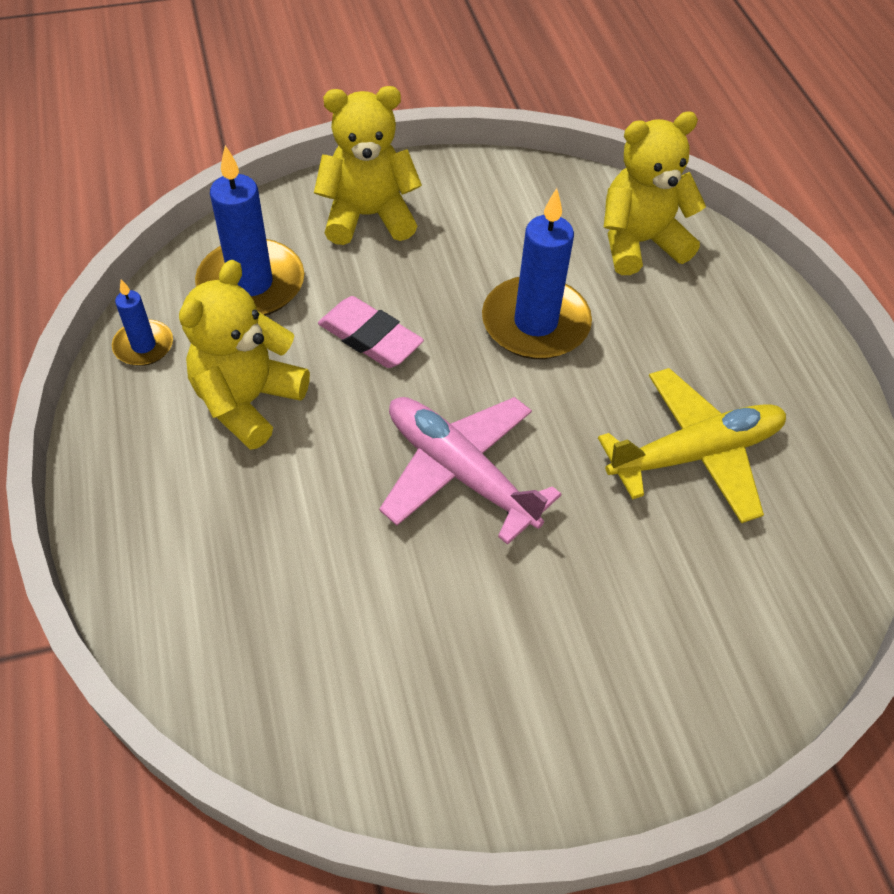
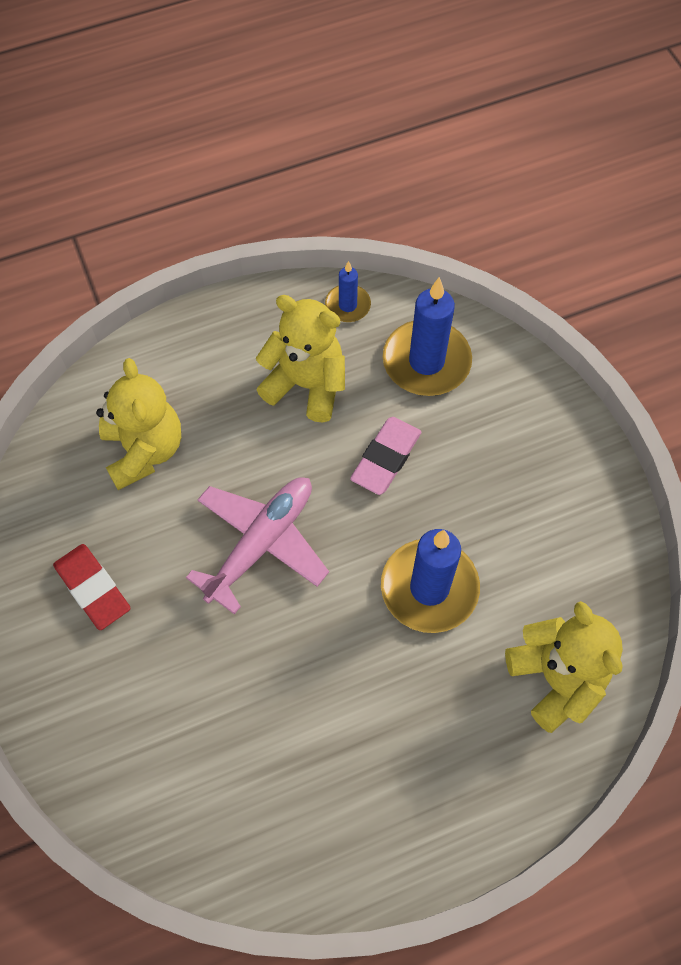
camera: 85 degrees right, 10 degrees up
yellow teddy bear [314,86,422,245] -> yellow teddy bear moved to [96,358,181,490]
yellow plane [598,368,786,523] -> none
none -> red eraser [53,544,130,630]

